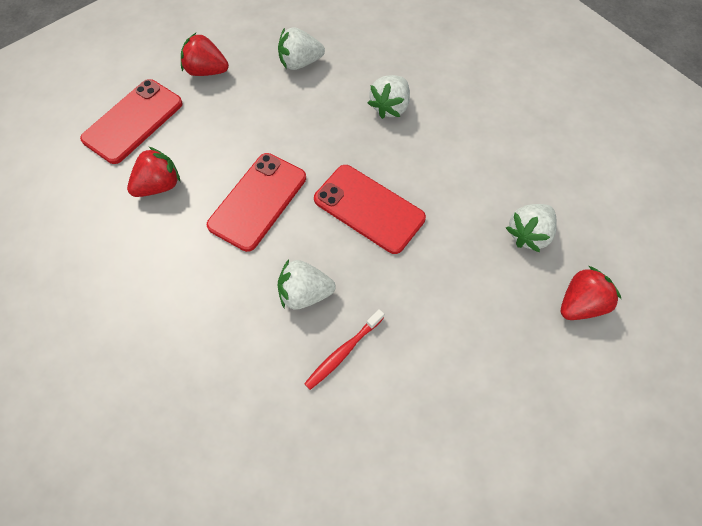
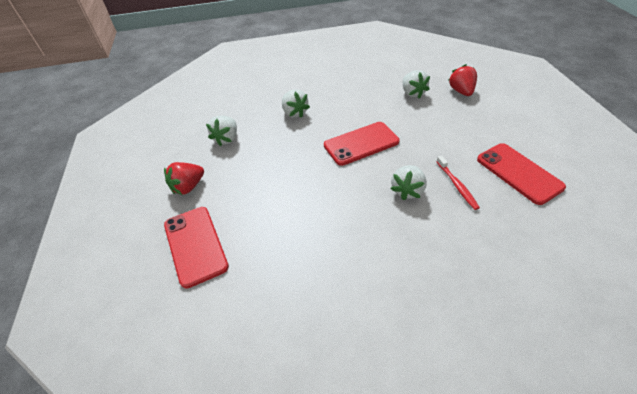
camera: 60 degrees left, 15 degrees down
red strawberry [127,147,180,197] -> none
red phone [207,153,306,252] -> red phone moved to [477,143,566,205]

